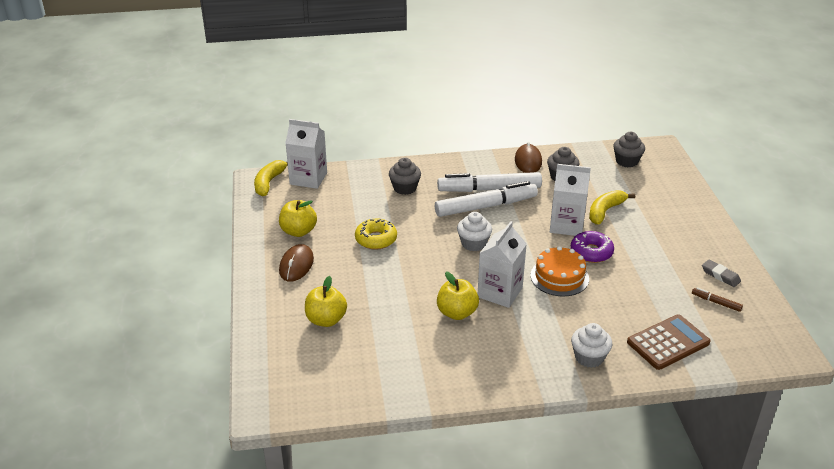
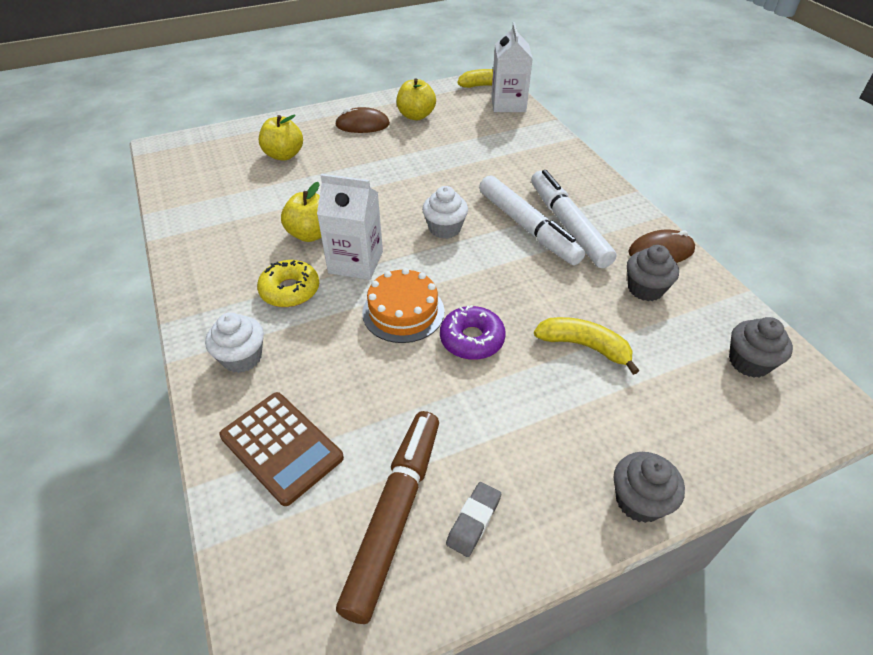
camera: 75 degrees right, 10 degrees up
yellow donut [355,219,397,250] -> yellow donut moved to [257,260,319,307]
grey cupcake [389,158,421,195] -> grey cupcake moved to [614,452,685,523]
white carton [550,164,591,236] -> none
brown marker [692,287,743,312] -> brown marker [336,411,439,624], size x2.40

